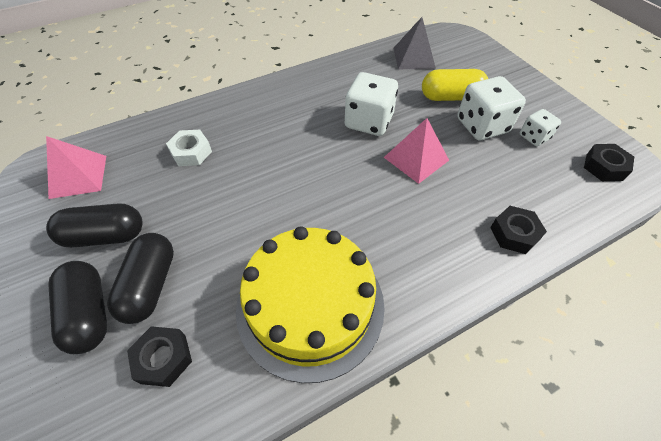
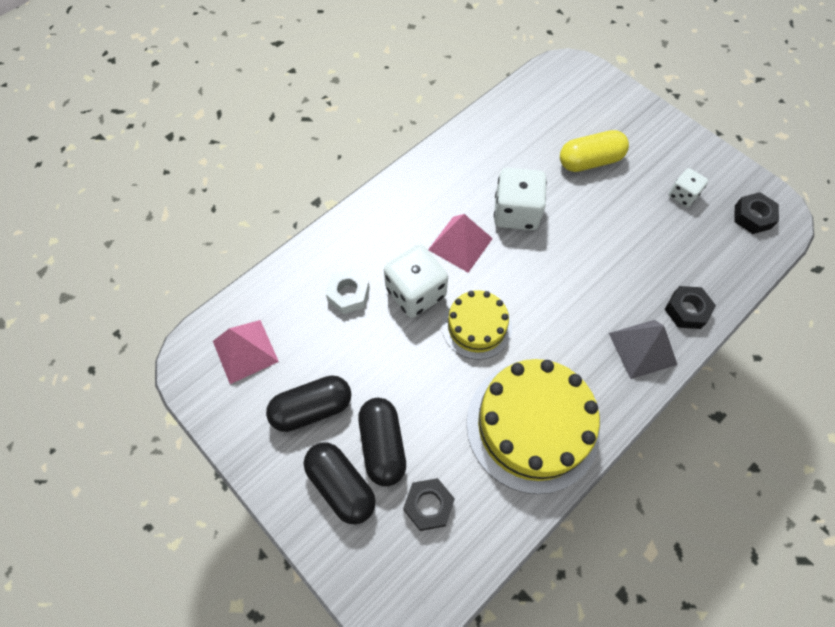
camera: 15 degrees left, 10 degrees up
pink pyramid [384,118,449,184] -> pink pyramid moved to [428,214,493,273]
grey pyramid [393,17,436,69] -> grey pyramid moved to [609,320,678,379]
white dice [457,76,526,140] -> white dice moved to [384,244,448,318]
none -> yellow cake [442,290,512,360]

